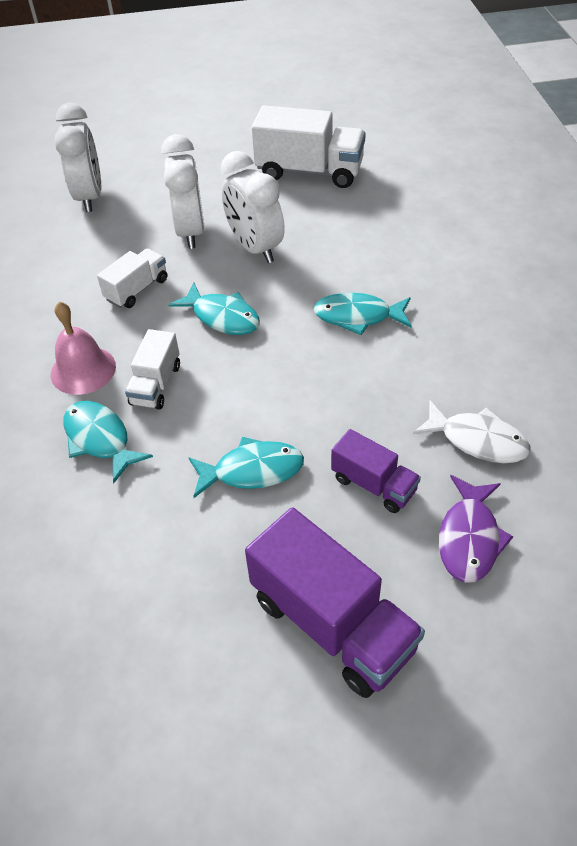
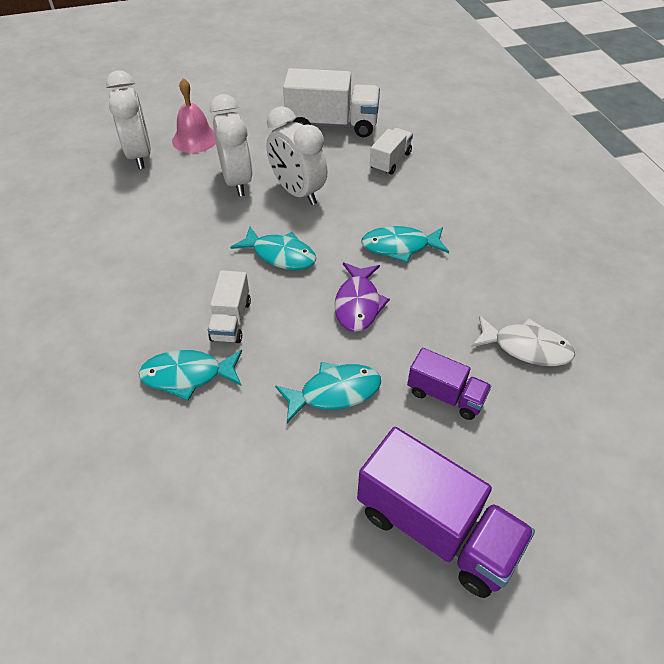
camera: 10 degrees left, 0 degrees up
pink bell [51,302,116,395] -> pink bell moved to [172,78,216,153]
turquoise fish [63,401,153,484] -> turquoise fish turned 45 degrees counterclockwise [139,350,242,401]
white truck [97,248,167,308] -> white truck moved to [370,128,413,175]
purple fish [439,475,514,583] -> purple fish moved to [335,262,390,332]

